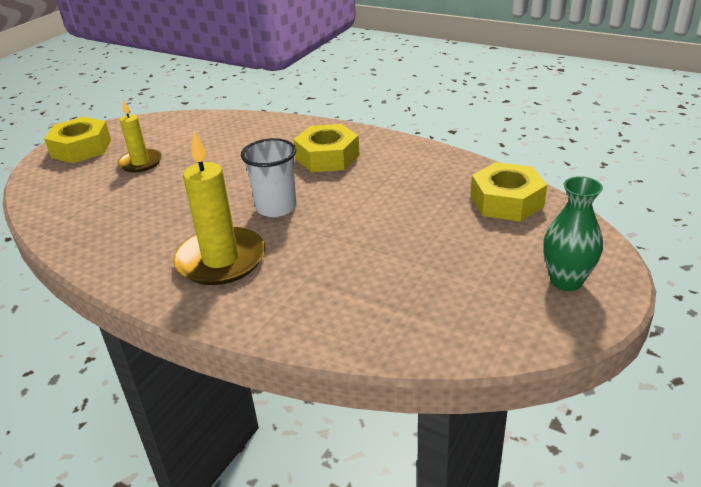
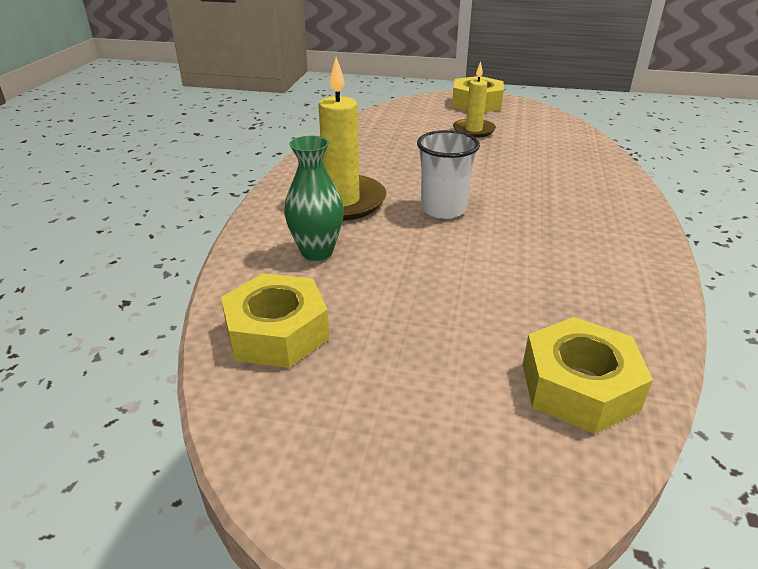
camera: 70 degrees right, 0 degrees up
yellow nut [293,124,360,172] -> yellow nut moved to [221,273,329,368]
green vase [543,176,603,291] -> green vase moved to [284,136,344,261]

